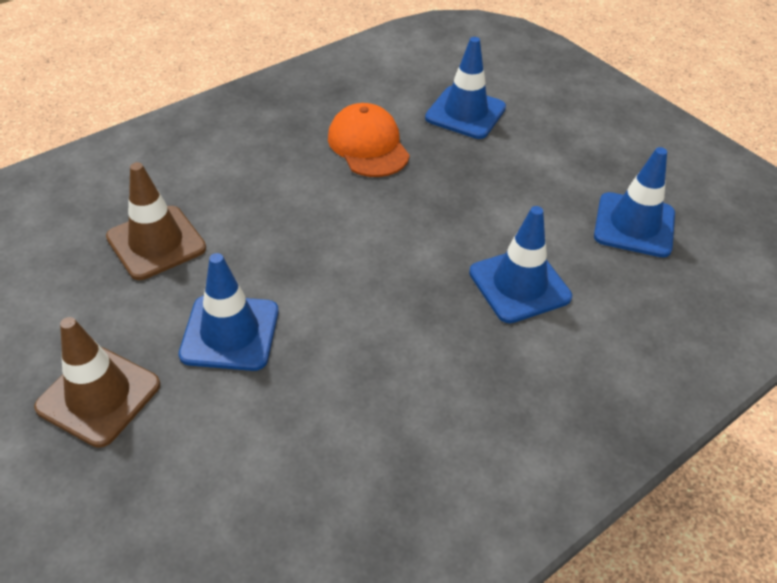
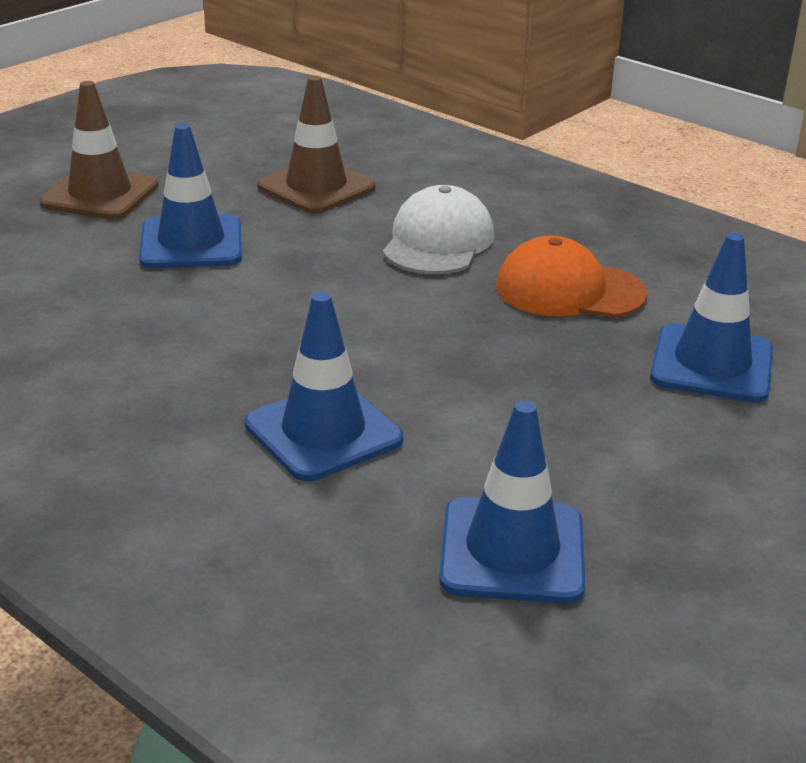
camera: 80 degrees right, 15 degrees down
orange cap [328,103,410,177] -> orange cap turned 135 degrees counterclockwise [496,236,648,317]
none -> white cap [383,185,494,274]

